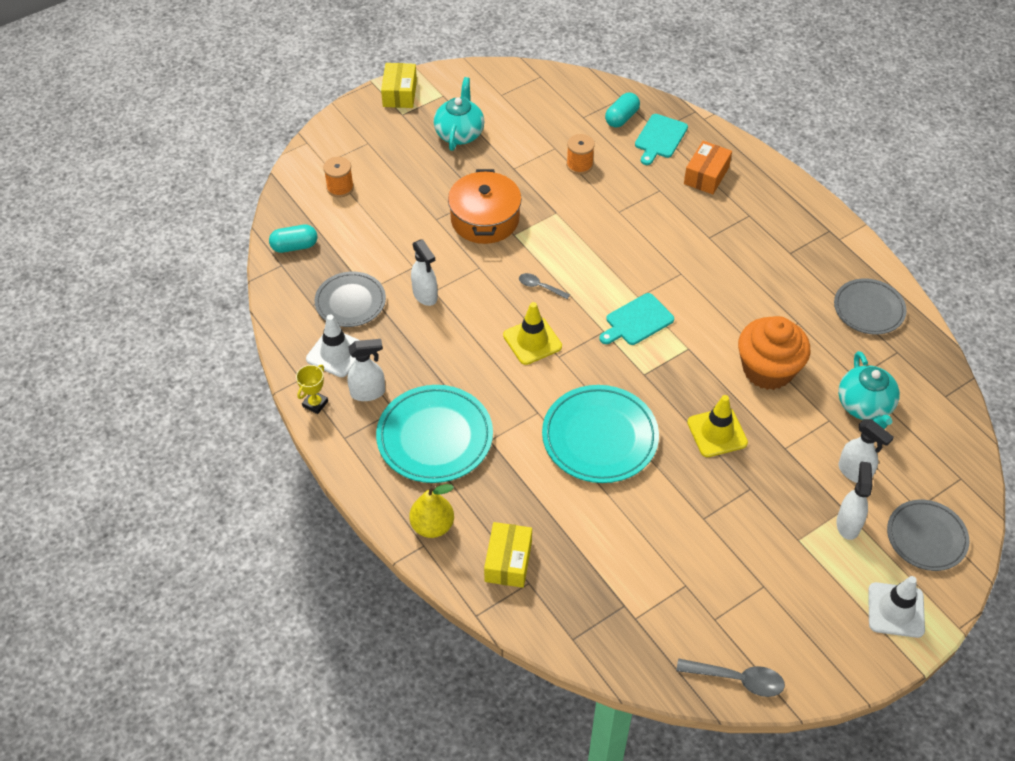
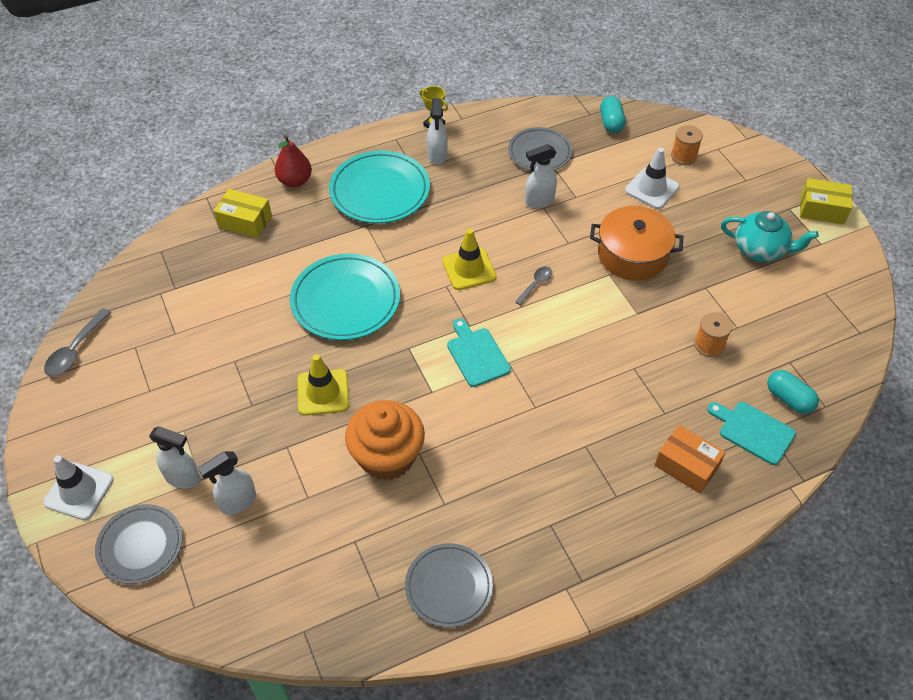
camera: 100 degrees right, 0 degrees up
white traffic cone [306,314,360,377] -> white traffic cone moved to [625,148,679,209]
yellow pear [409,484,454,538] -> red pear [275,135,312,188]
turquoise teapot [838,351,900,429] -> none

